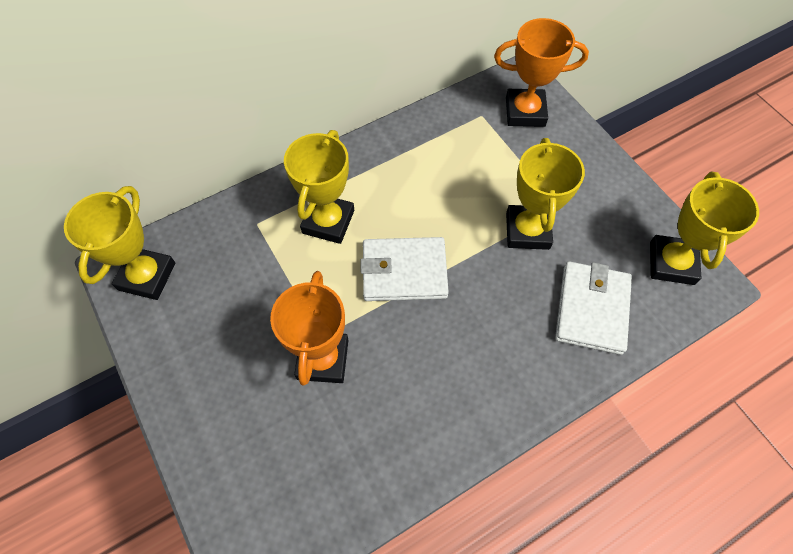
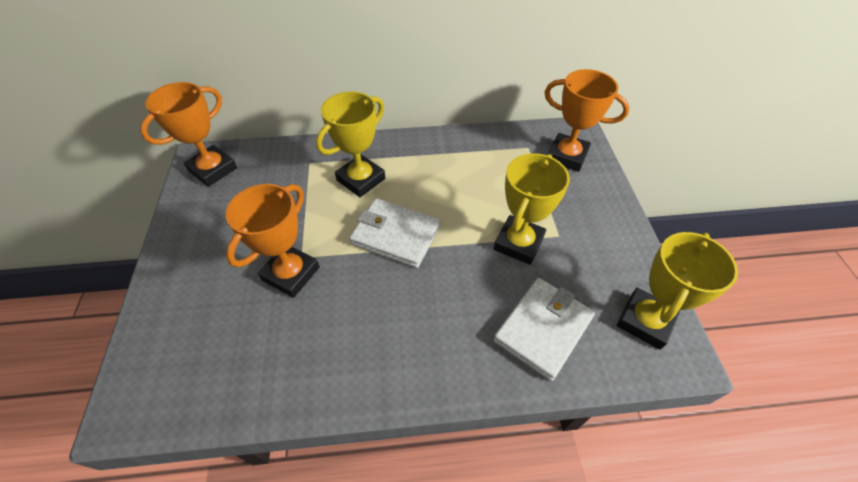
camera: 25 degrees right, 10 degrees down
yellow trophy [64,186,175,300] -> orange trophy [140,82,237,187]

